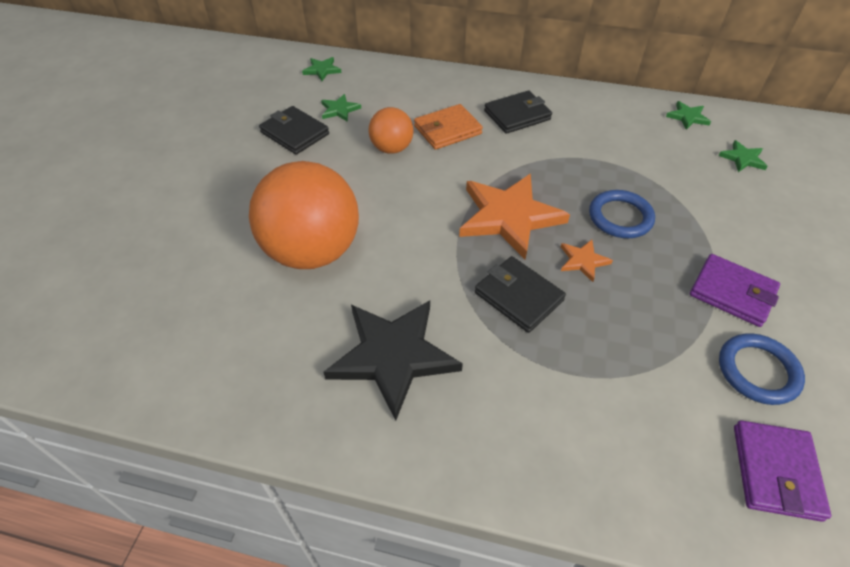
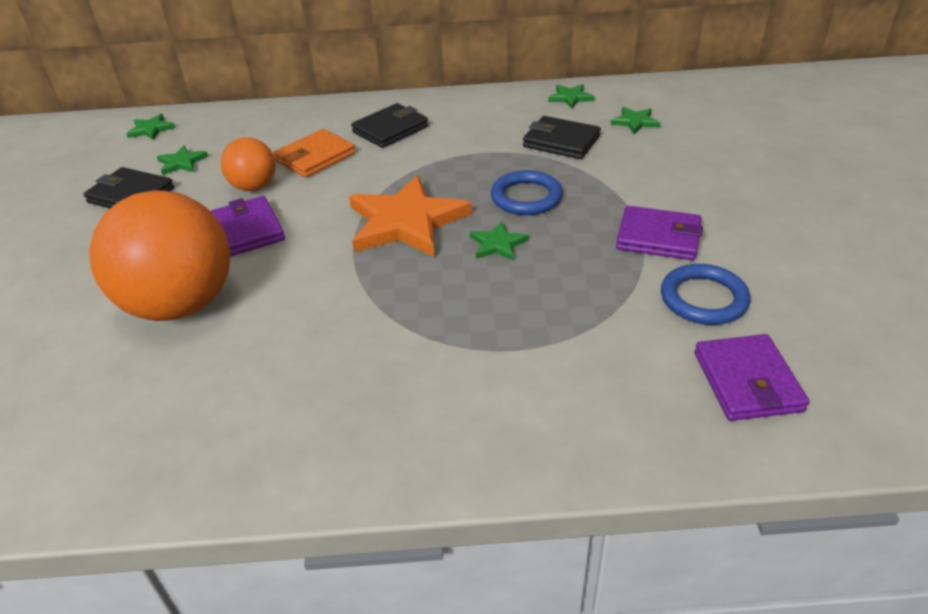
camera: 15 degrees left, 10 degrees down
black star [323,300,463,421] -> none
black wallet [475,256,566,333] -> black wallet moved to [523,116,601,159]
orange star [561,240,613,282] -> green star [470,221,529,261]
none -> purple wallet [211,196,285,257]

